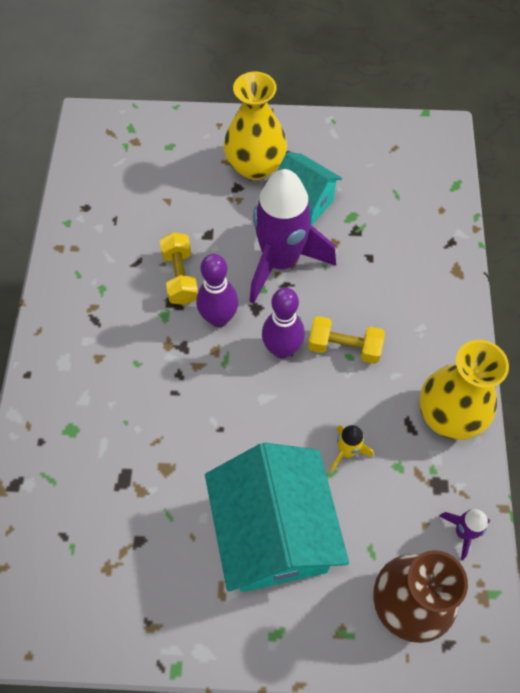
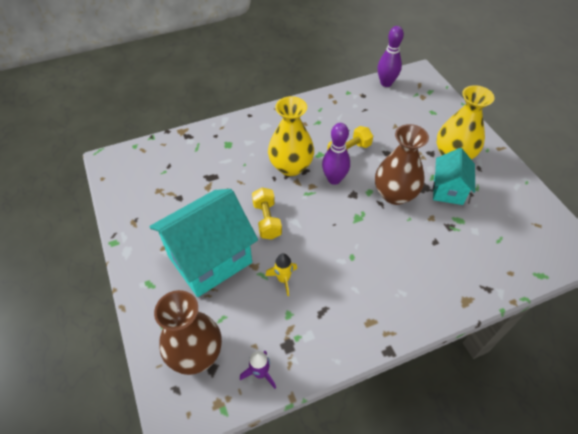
camera: 65 degrees right, 10 degrees down
purple rocket [249,169,336,304] -> brown vase [375,124,429,205]
purple bowling pin [262,288,305,359] -> purple bowling pin moved to [378,26,404,87]
yellow dumbbell [308,316,385,364] -> yellow dumbbell moved to [252,188,282,240]
yellow vase [419,340,509,440] -> yellow vase moved to [268,96,314,176]

